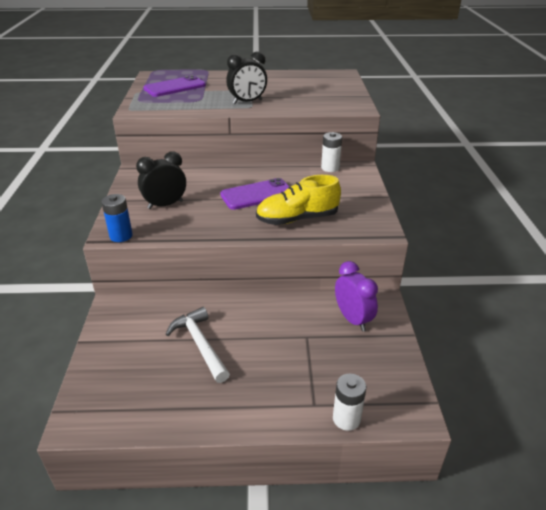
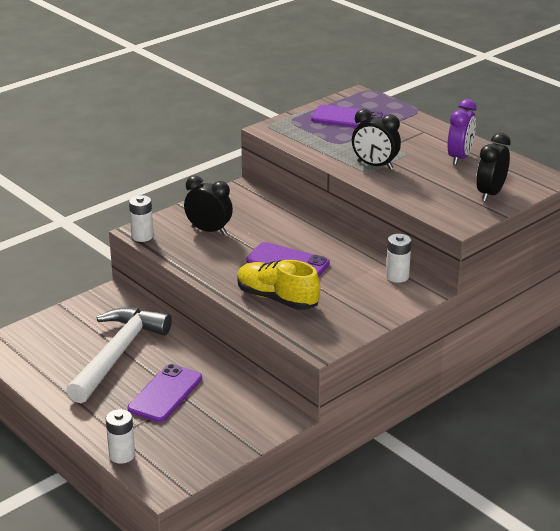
camera: 50 degrees right, 5 degrees down
blue battery [101,194,133,242] -> white battery [129,195,154,242]
white hammer [166,307,230,383] -> white hammer [66,308,172,403], size x1.61
purple clock [335,261,378,331] -> purple clock moved to [447,99,477,165]
none -> purple phone [127,364,202,422]
none -> black clock [476,133,511,202]

